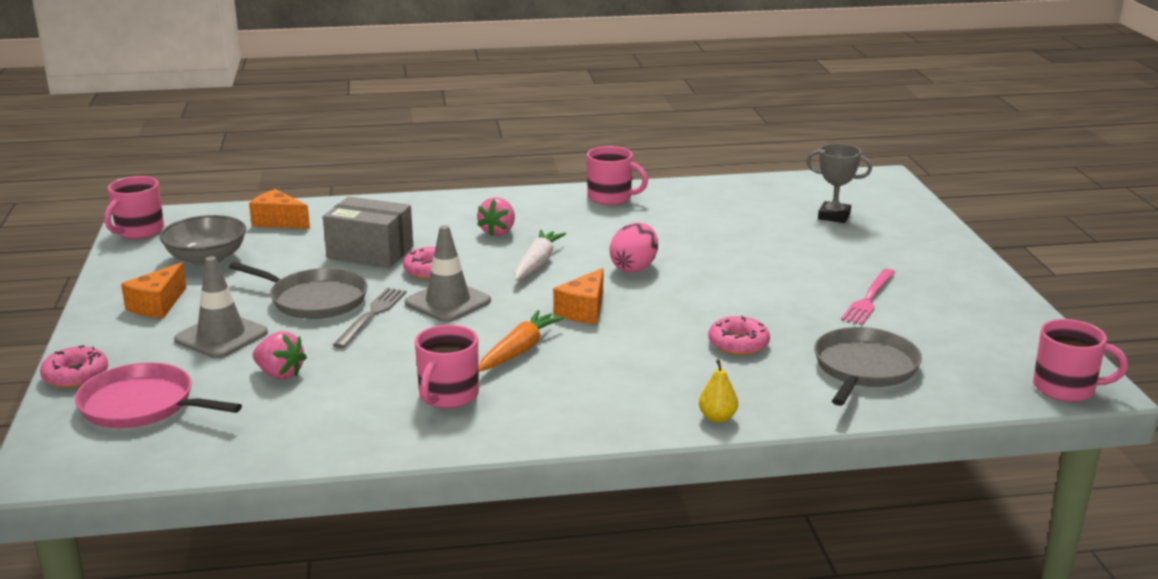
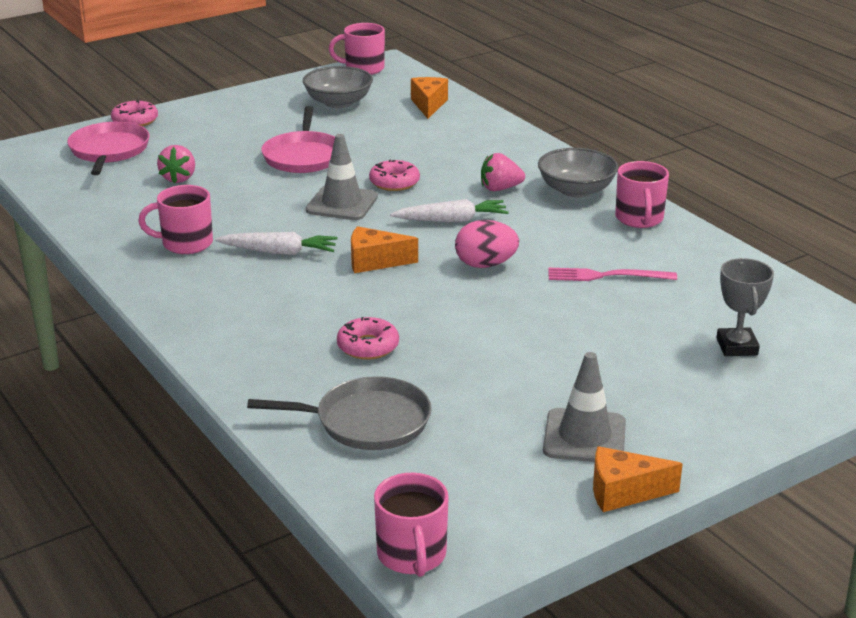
camera: 65 degrees right, 5 degrees up
orange cheese [121,262,187,318] -> orange cheese moved to [593,446,683,512]
grey traffic cone [174,256,268,358] -> grey traffic cone moved to [543,352,626,462]
grey pan [229,262,368,319] -> pink pan [261,106,335,173]
grey box [323,197,413,268] -> none
grey fork [333,288,406,348] -> none
orange carrot [479,310,564,372] -> white carrot [215,232,338,255]
yellow pear [699,359,738,423] -> none
pink fork [841,269,896,325] -> pink fork moved to [548,268,677,281]
none -> grey bowl [538,148,618,198]

